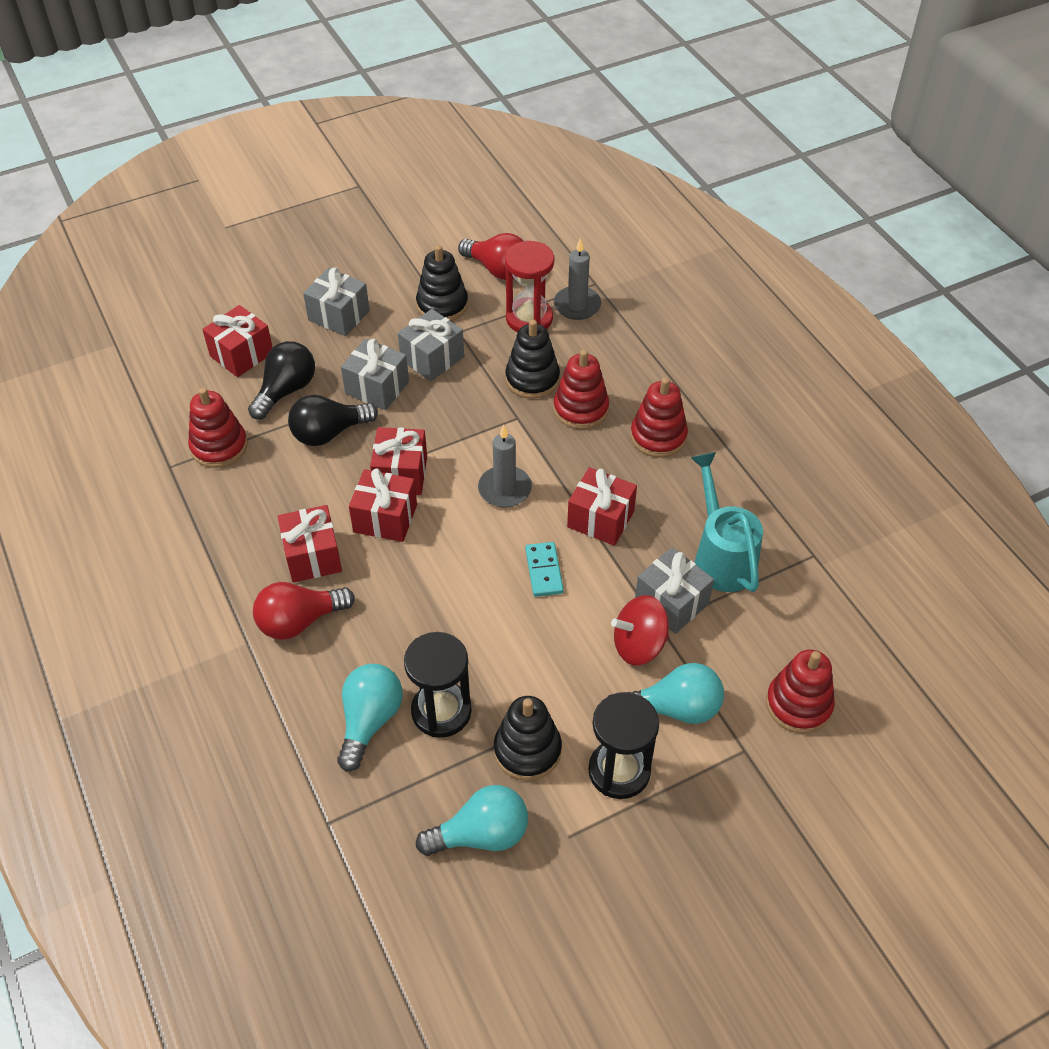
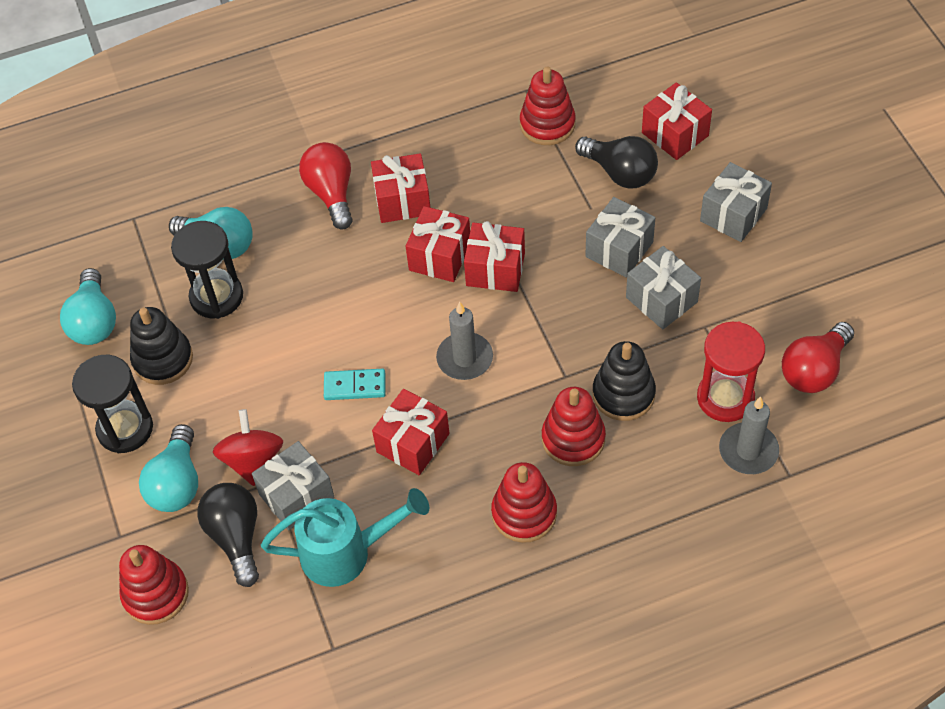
camera: 100 degrees right, 5 degrees up
black light bulb [288,395,378,446] -> black light bulb moved to [197,483,259,587]
black stacking toy [416,245,468,321] -> none

